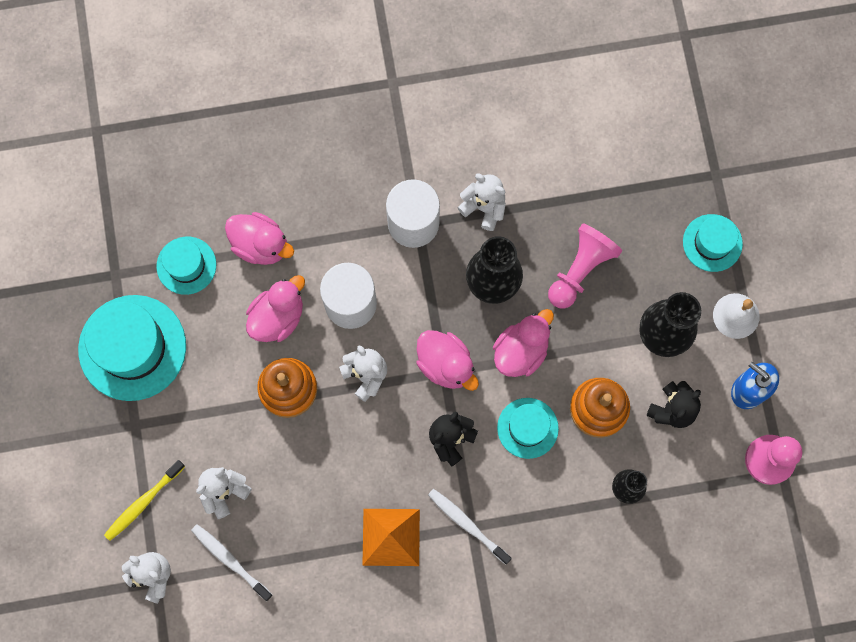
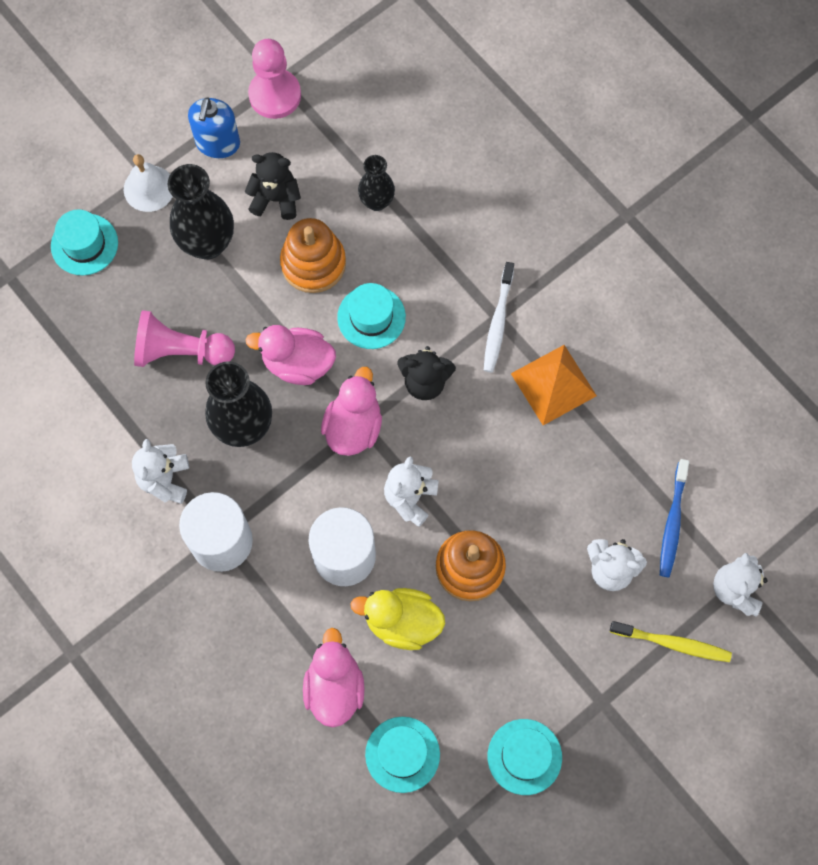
camera: 120 degrees left, 5 degrees down
turquoise hat [78,295,186,401] -> turquoise hat [488,719,562,795], size x0.56
white toothbrush [191,524,273,601] -> blue toothbrush [660,459,689,577]
pink duck [246,275,305,342] -> yellow duck [350,588,445,650]

